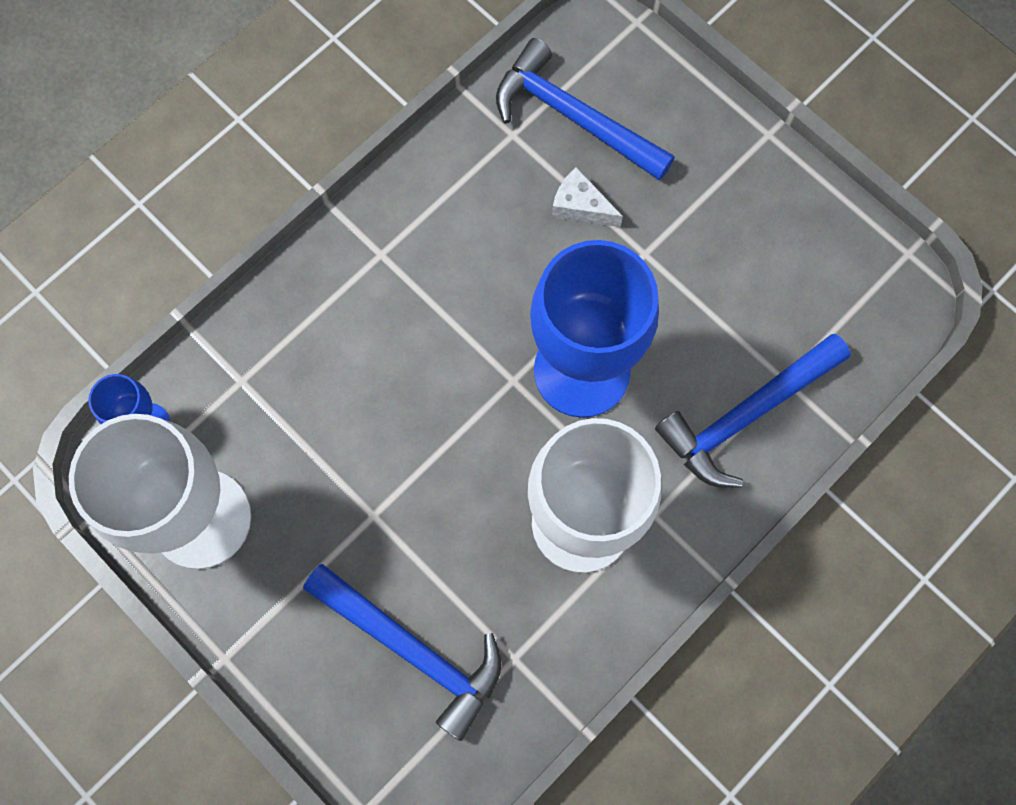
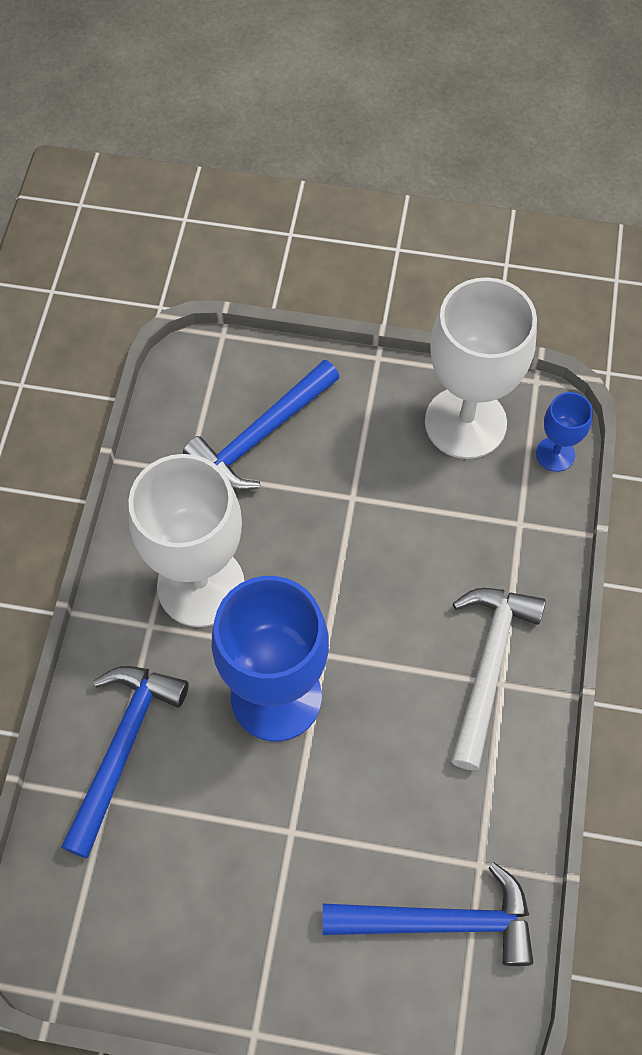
camera: 145 degrees right, 10 degrees down
blue hammer [303,564,501,741] -> blue hammer turned 45 degrees counterclockwise [183,360,340,491]
white cheese [552,167,623,227] -> none
none -> white hammer [451,588,546,771]

